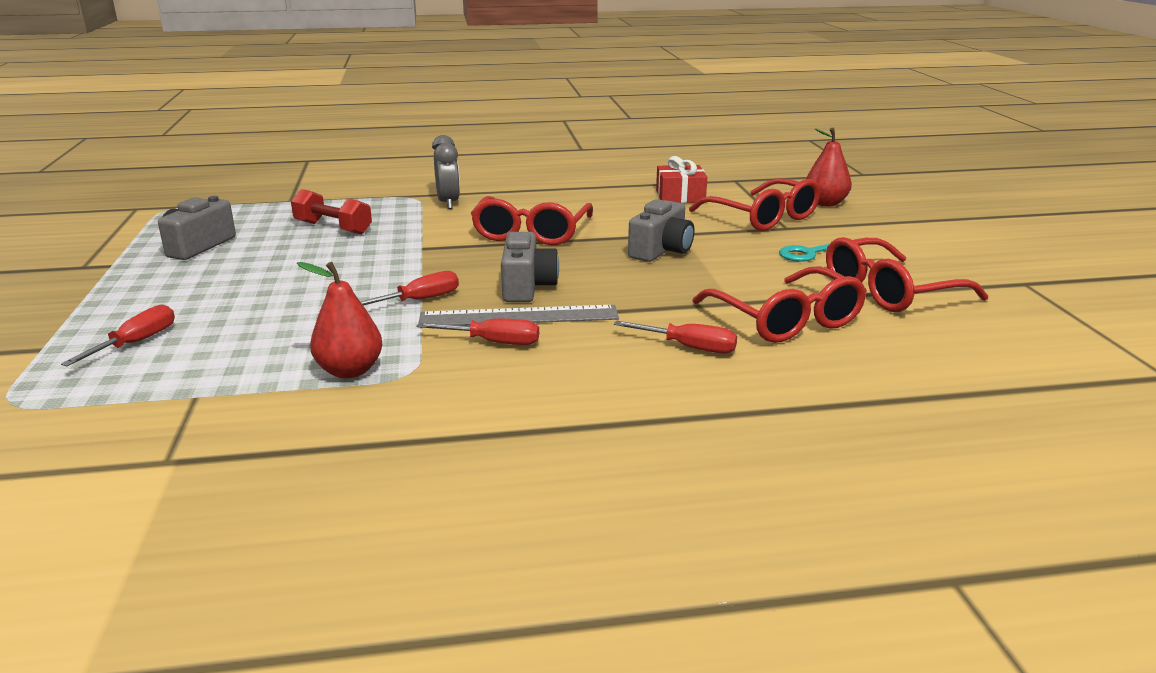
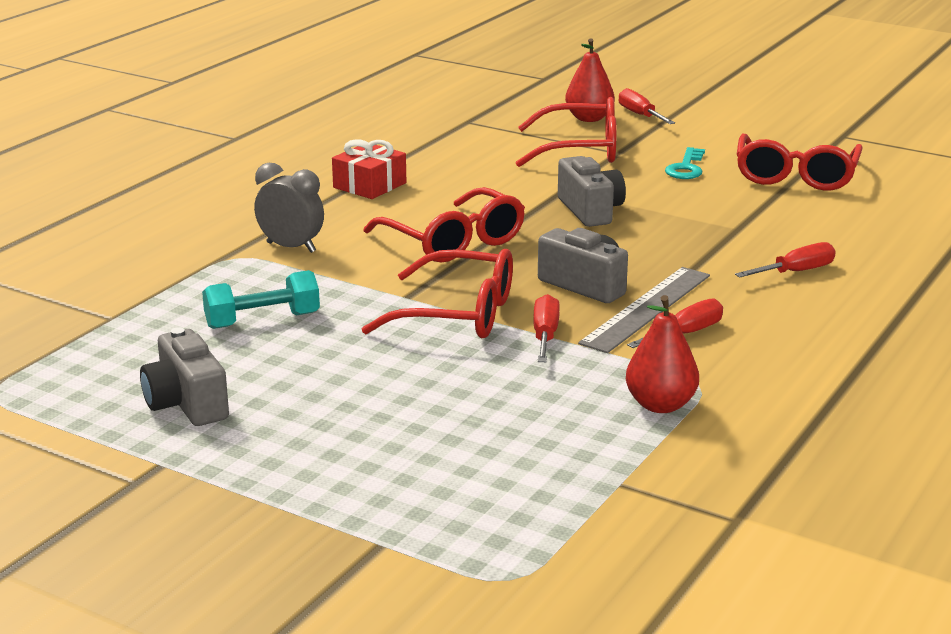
camera: 50 degrees left, 0 degrees up
red screwdriver [61,304,175,366] -> red screwdriver moved to [619,88,675,124]
red dumbbell [291,189,372,235] -> turquoise dumbbell [202,270,320,329]
red gift [656,156,707,203] -> red gift moved to [332,139,406,199]
red glasses [692,266,867,343] -> red glasses moved to [362,249,513,338]

